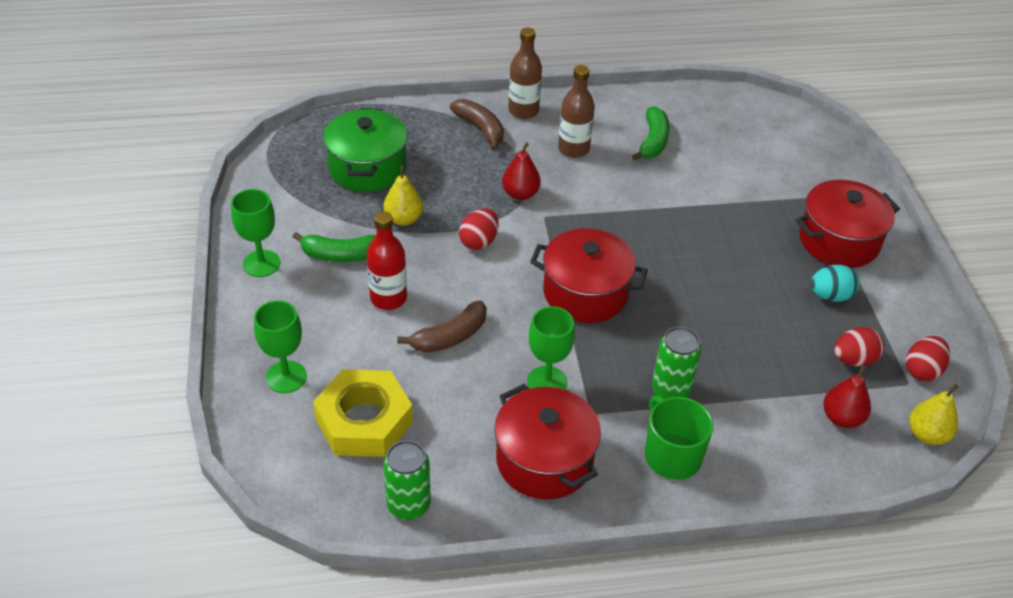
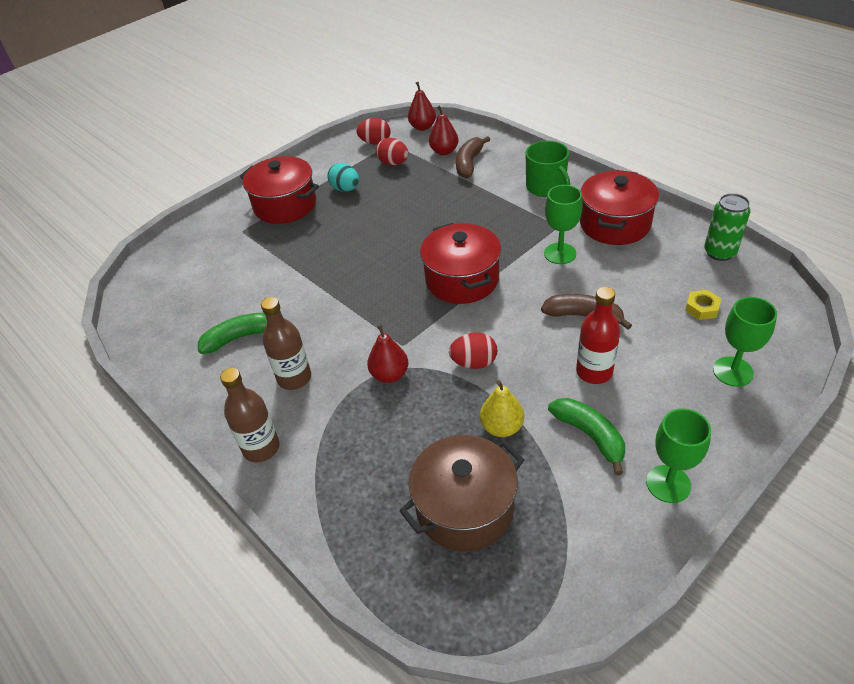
camera: 120 degrees left, 0 degrees up
yellow nut [313,369,413,457] -> yellow nut [685,290,721,320], size x0.42
green pot [323,108,407,192] -> brown pot [399,435,524,551]
brown banana [450,99,504,151] -> brown banana moved to [456,136,490,179]
green mug [645,395,714,480] -> green mug turned 60 degrees counterclockwise [526,141,570,197]
green can [652,327,701,399] -> none
yellow pear [909,384,959,445] -> red pear [408,82,436,131]

